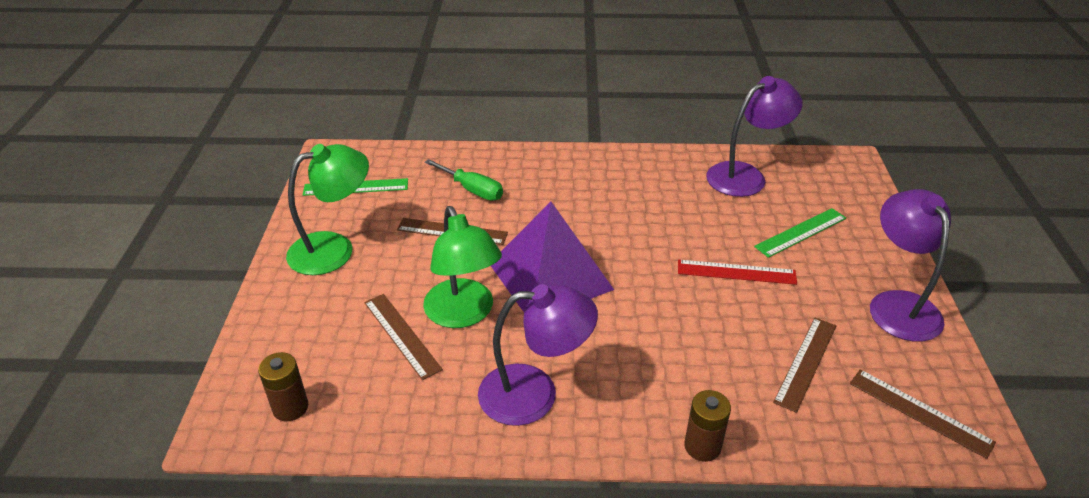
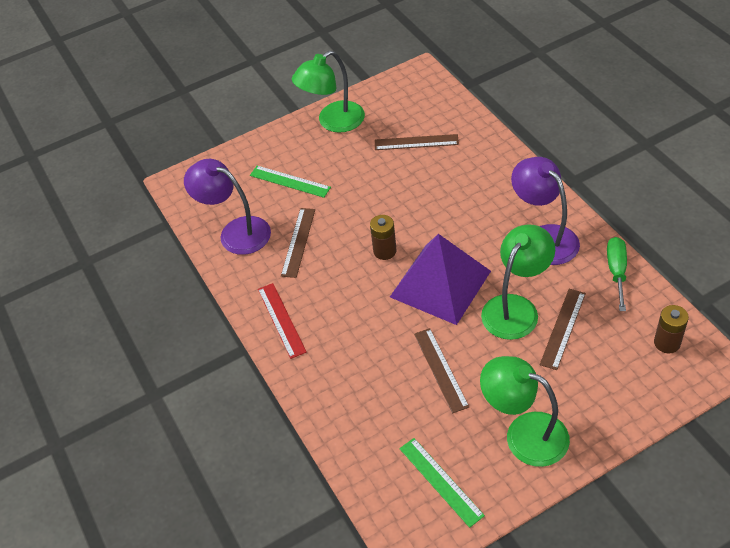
camera: 115 degrees left, 10 degrees up
green screwdriver [425,159,503,201] -> green screwdriver moved to [607,237,627,311]
red ruler [678,260,797,285] -> red ruler moved to [258,283,307,359]
brown battery [684,390,731,462] -> brown battery moved to [370,215,397,260]
brown ruler [850,369,996,459] -> brown ruler moved to [281,208,315,278]
purple lamp [870,189,951,342] -> green lamp [292,51,365,133]

